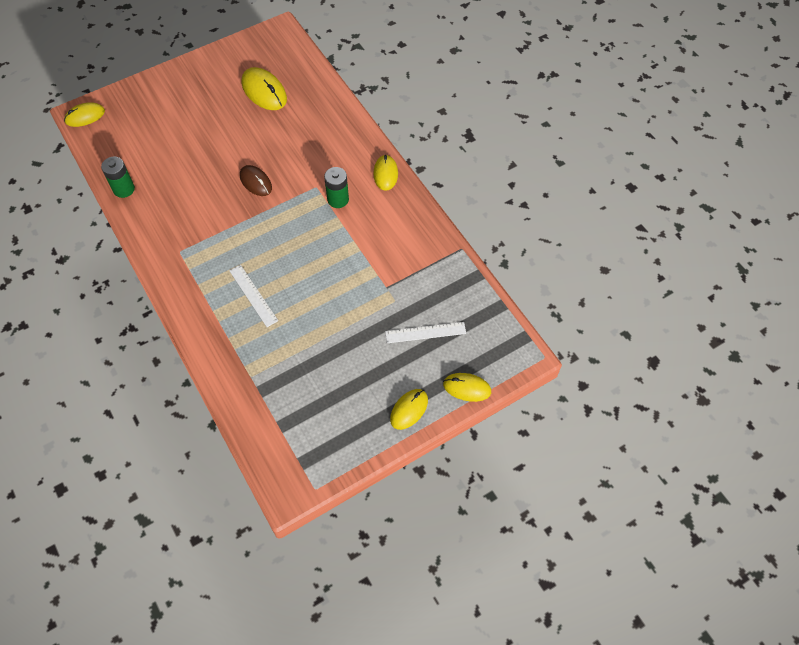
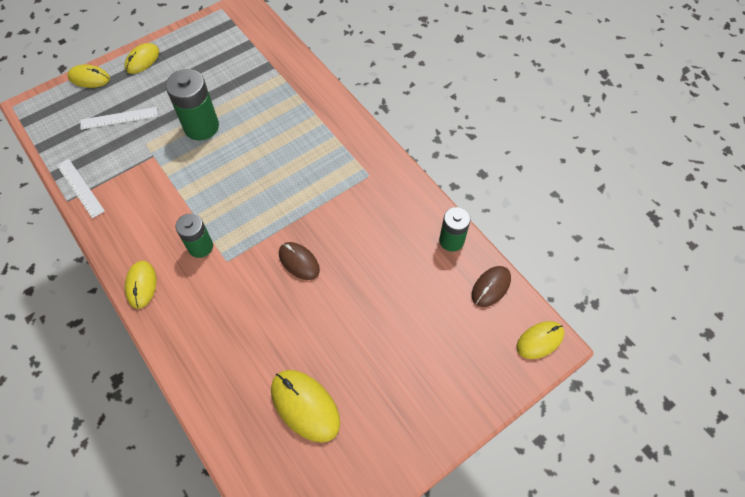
camera: 175 degrees right, 0 degrees up
white ruler [229,265,278,327] -> white ruler moved to [57,159,105,218]
none -> green battery [166,69,219,140]
none -> brown mouse [472,266,511,307]

